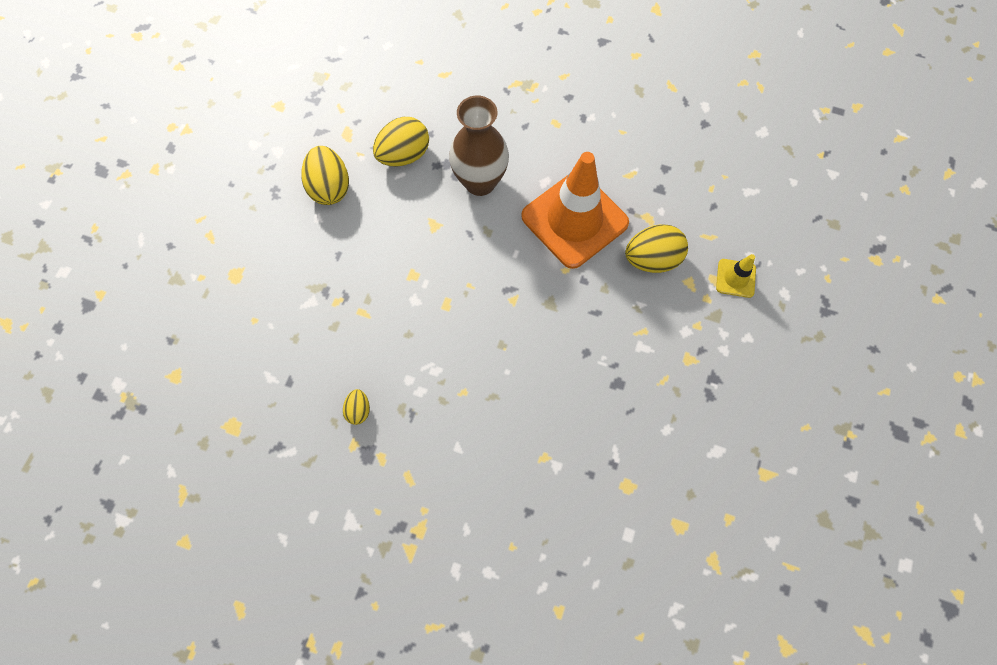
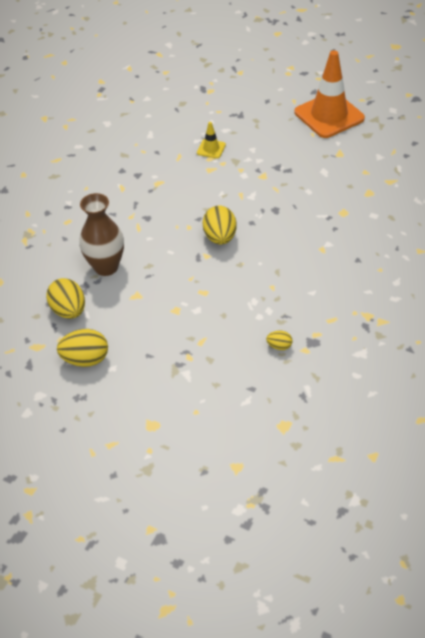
camera: 80 degrees left, 20 degrees down
orange traffic cone [521,152,629,269] -> orange traffic cone moved to [294,50,365,138]
yellow egg [625,224,688,273] -> yellow egg moved to [203,206,237,245]

